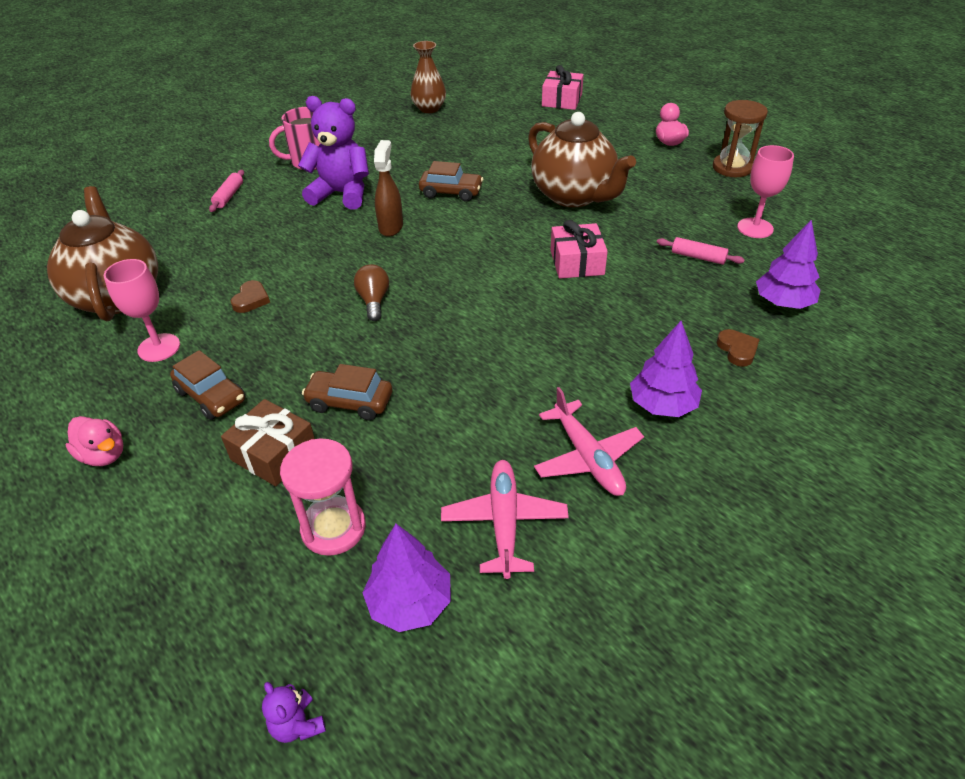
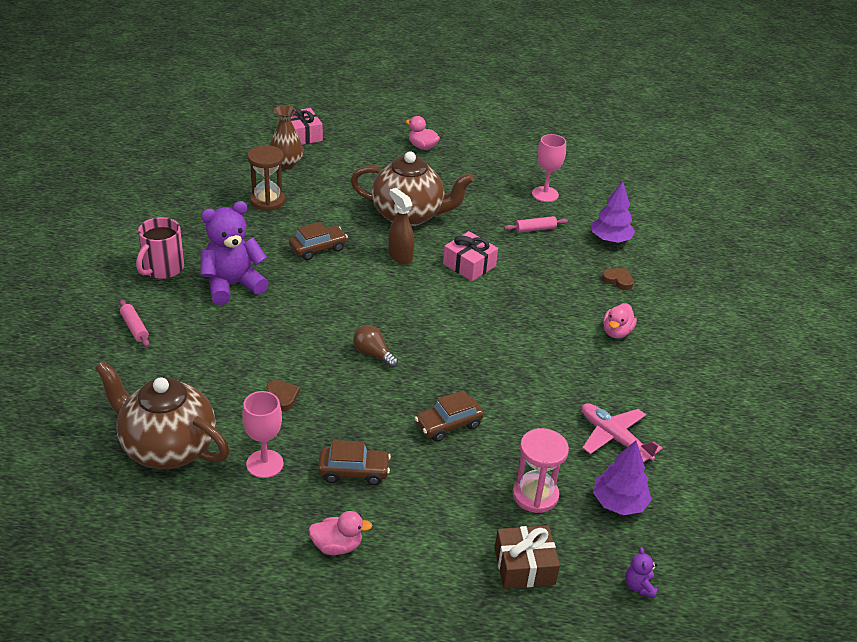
camera: 45 degrees left, 5 degrees down
brown gift [221,399,315,486] -> brown gift moved to [495,525,560,589]
purple teddy bear [262,682,326,743] -> purple teddy bear turned 75 degrees clockwise [625,547,657,598]
brown spray bottle [374,140,403,237] -> brown spray bottle moved to [388,188,414,264]
brown vase [410,41,446,113] -> brown vase moved to [270,105,303,169]
pink plane [534,387,644,496] -> none
purple tree [630,321,702,417] -> pink duck [603,303,637,338]
brown hourglass [713,100,768,177] -> brown hourglass moved to [247,145,285,211]

